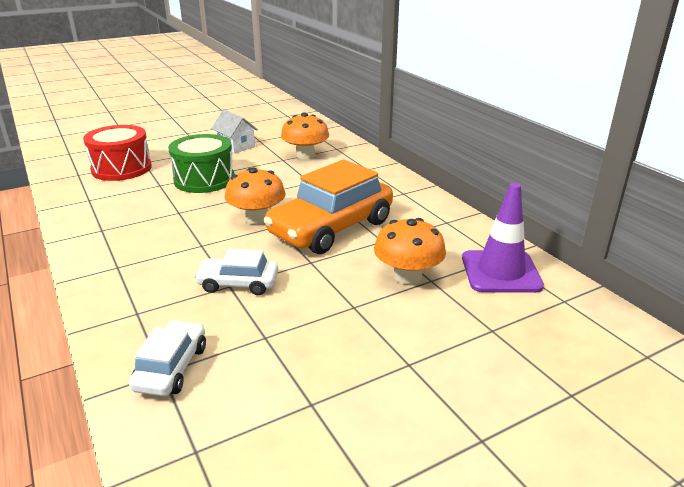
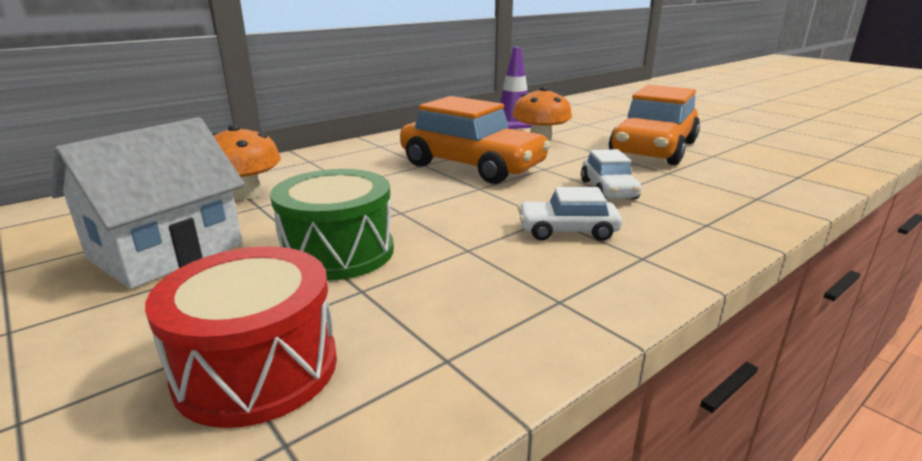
camera: 100 degrees left, 5 degrees down
white car [129,320,206,396] -> white car moved to [518,187,622,241]
white house [211,110,258,153] -> white house [51,117,245,289], size x1.76
orange mushroom [225,167,286,224] -> none
none -> orange car [609,85,700,165]

